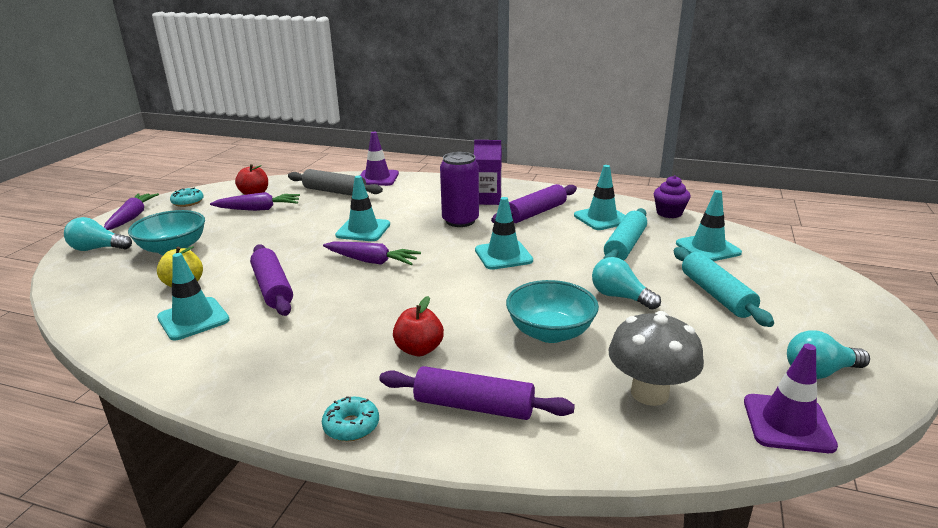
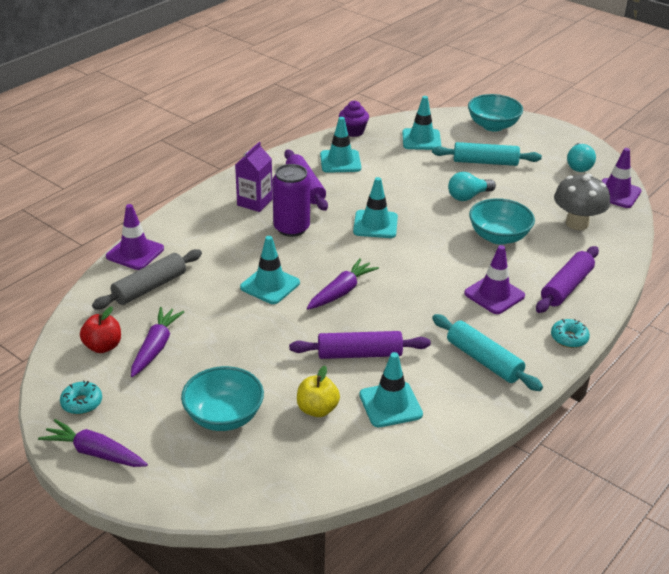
camera: 70 degrees left, 10 degrees up
turquoise light bulb [64,217,132,251] -> none
red apple [393,296,444,356] -> purple traffic cone [464,245,525,314]
turquoise rolling pin [603,208,647,260] -> turquoise rolling pin moved to [432,314,543,391]
none -> turquoise bowl [468,94,523,131]

